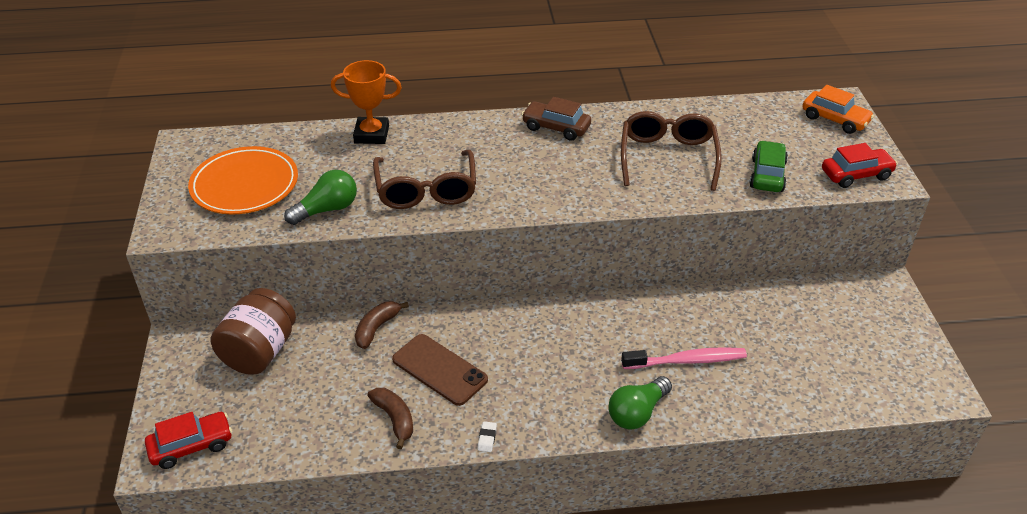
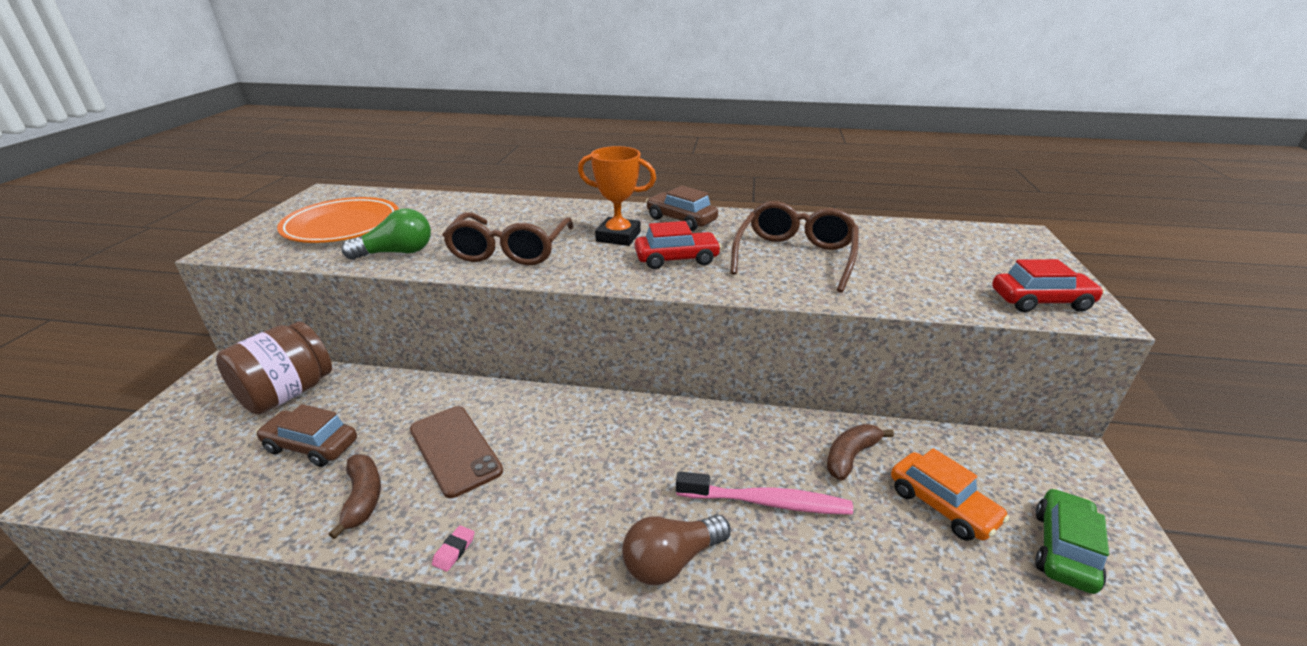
camera: 15 degrees right, 10 degrees down
red car [145,412,232,469] -> red car moved to [635,221,722,269]
orange trophy [331,60,402,144] -> orange trophy moved to [578,146,656,246]
brown banana [355,301,409,349] -> brown banana moved to [827,424,894,480]
white eraser [477,421,497,452] -> pink eraser [432,525,475,572]
green light bulb [608,376,672,430] -> brown light bulb [622,515,731,585]
green car [750,140,788,192] -> green car moved to [1035,488,1109,594]
orange car [802,85,874,134] -> orange car moved to [891,448,1010,541]
none -> brown car [256,404,357,467]

